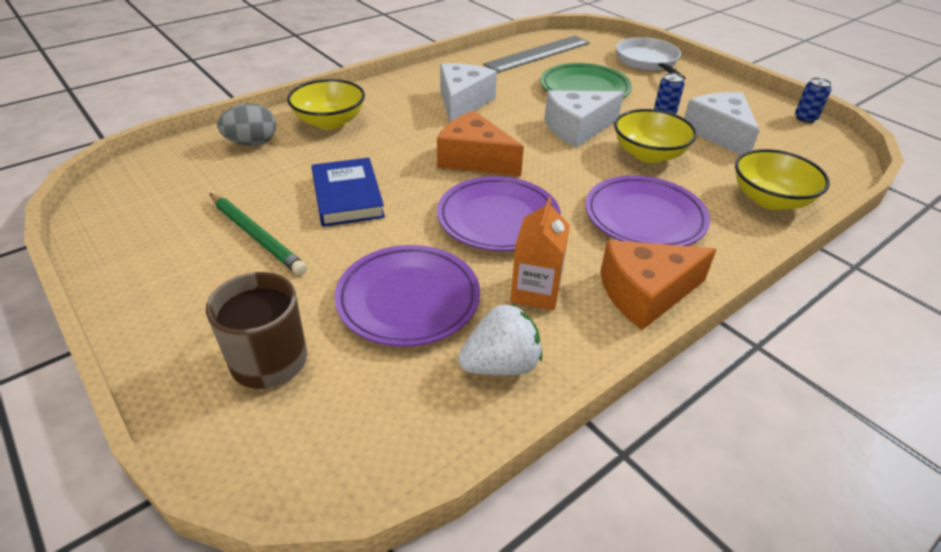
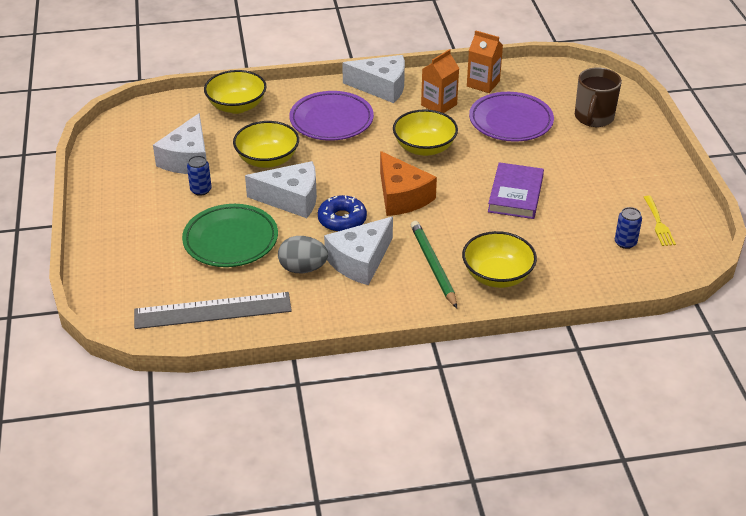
camera: 150 degrees left, 0 degrees up
green pencil [209,193,307,275] -> green pencil moved to [411,221,457,308]
grey egg [217,103,276,146] -> grey egg moved to [278,236,328,273]
blue book [311,158,385,227] -> purple book [488,162,544,219]
purple plate [437,176,561,251] -> yellow bowl [393,109,458,156]
white strawberry [458,303,542,375] -> orange carton [467,30,503,93]
orange cheese [600,240,717,330] -> white cheese [342,55,405,103]
white pan [616,37,686,80] -> none
blue can [795,78,832,123] -> blue can moved to [615,207,642,249]
none -> blue donut [318,195,367,232]
none -> yellow fork [644,196,676,246]

